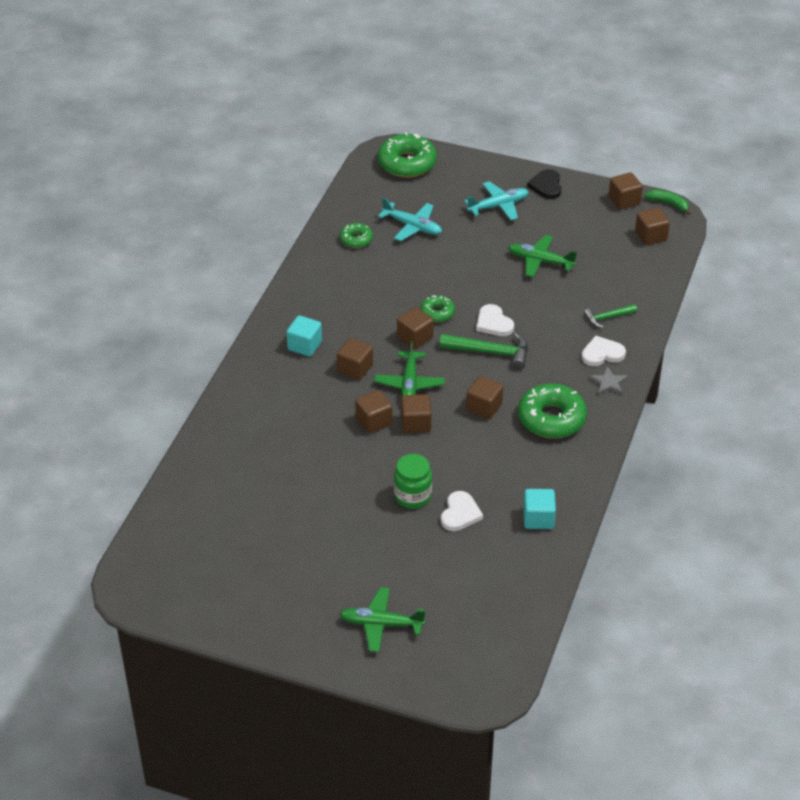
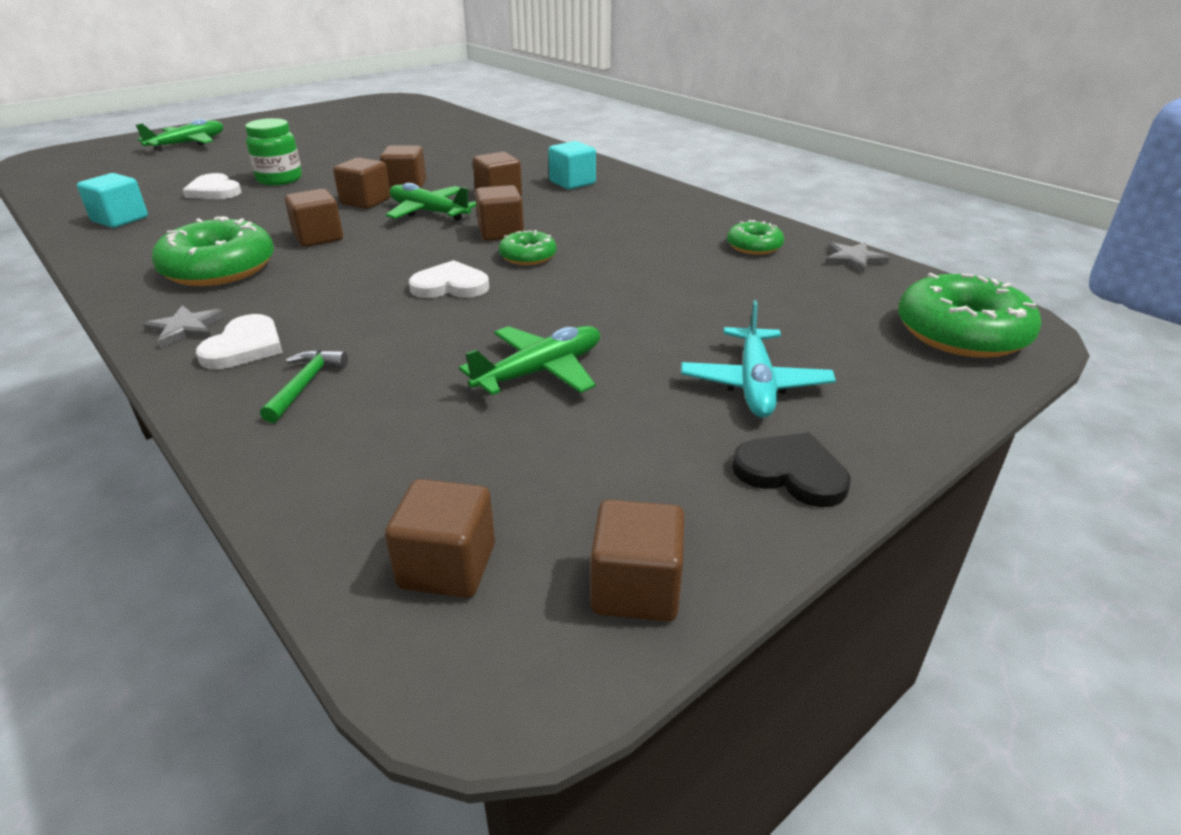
camera: 120 degrees right, 10 degrees down
turquoise plane [378,198,442,241] -> none
green hammer [440,332,528,370] -> none
green banana [645,190,691,215] -> none
none -> grey star [825,242,890,274]

